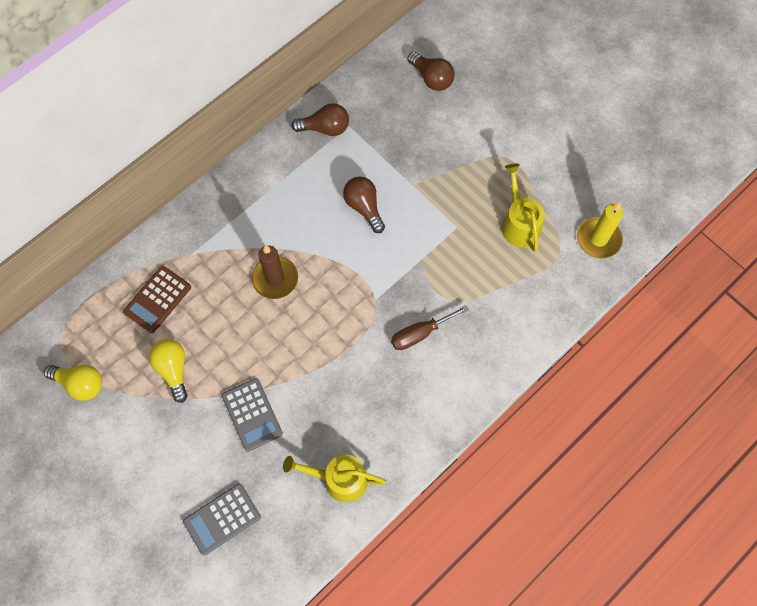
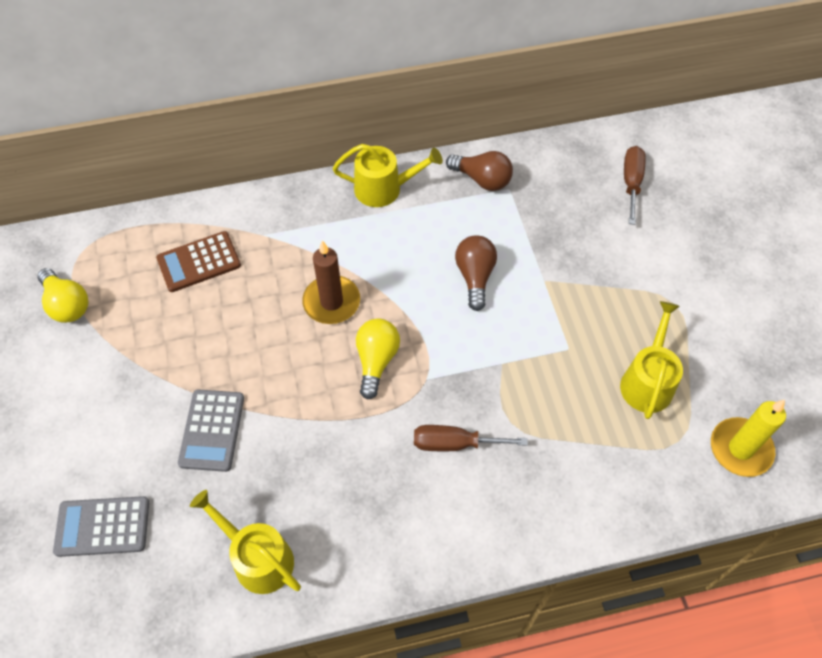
camera: 30 degrees right, 10 degrees down
yellow light bulb [149,339,188,403] -> yellow light bulb moved to [356,319,400,400]
brown light bulb [407,52,455,91] -> brown screwdriver [624,146,646,225]
none -> yellow watering can [333,144,443,207]

